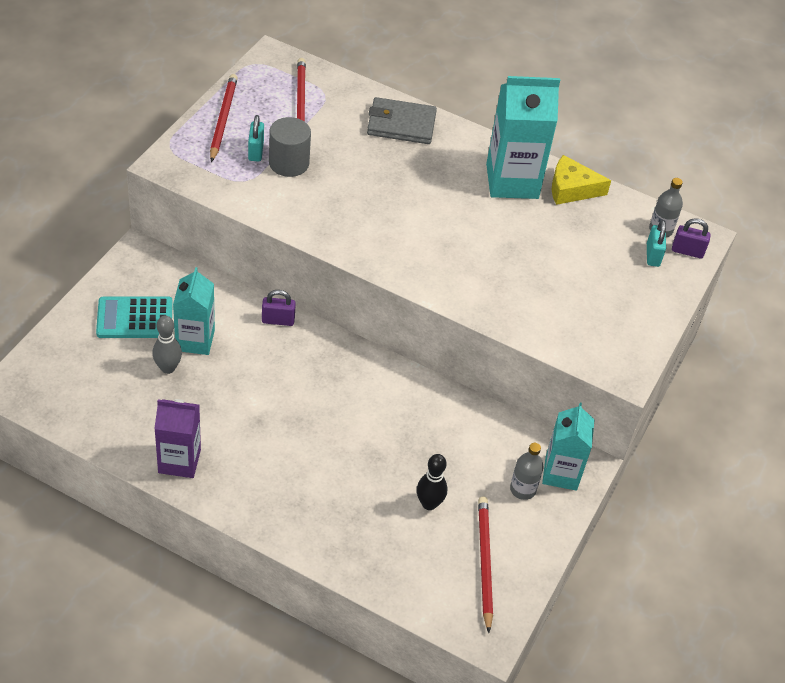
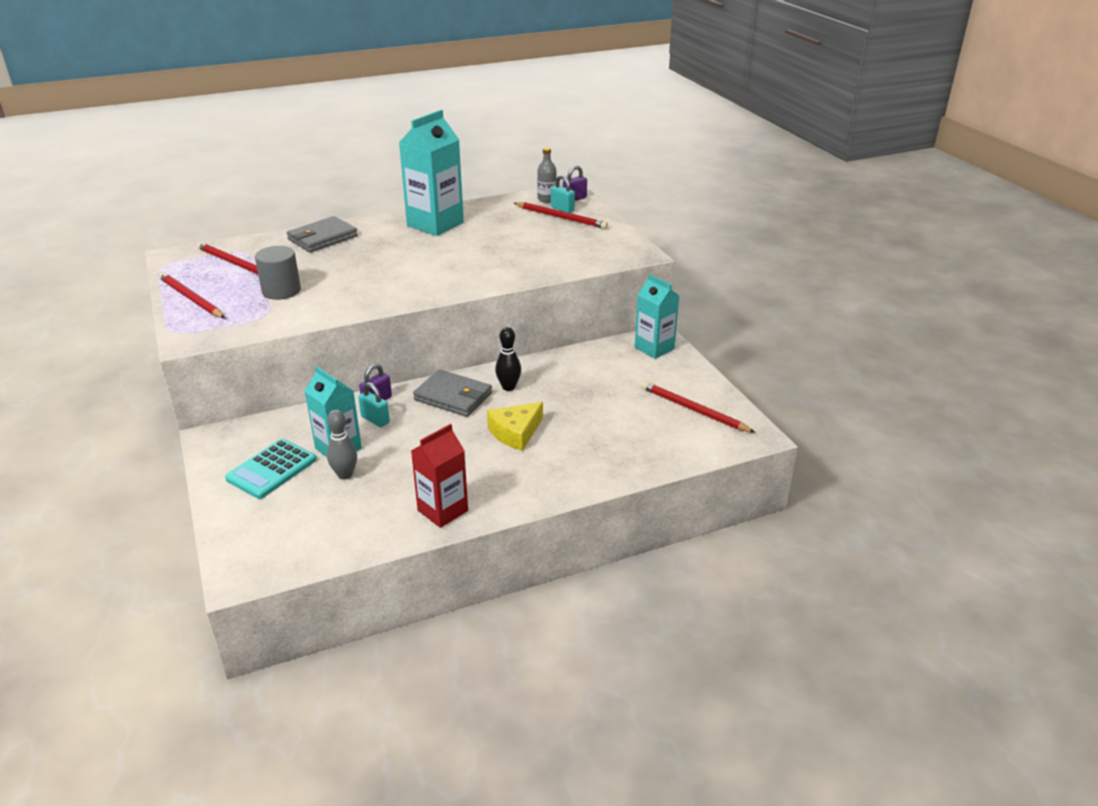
camera: 45 degrees left, 15 degrees down
purple carton [154,399,201,478] -> red carton [411,424,468,528]
turquoise padlock [248,115,264,162] -> turquoise padlock moved to [358,382,390,427]
black bowling pin [417,454,447,510] -> black bowling pin moved to [495,327,521,391]
grey bottle [510,443,544,500] -> none
yellow cheese [551,155,611,205] -> yellow cheese moved to [487,402,543,451]
none -> grey wallet [413,370,492,417]
none -> red pencil [514,202,608,229]

